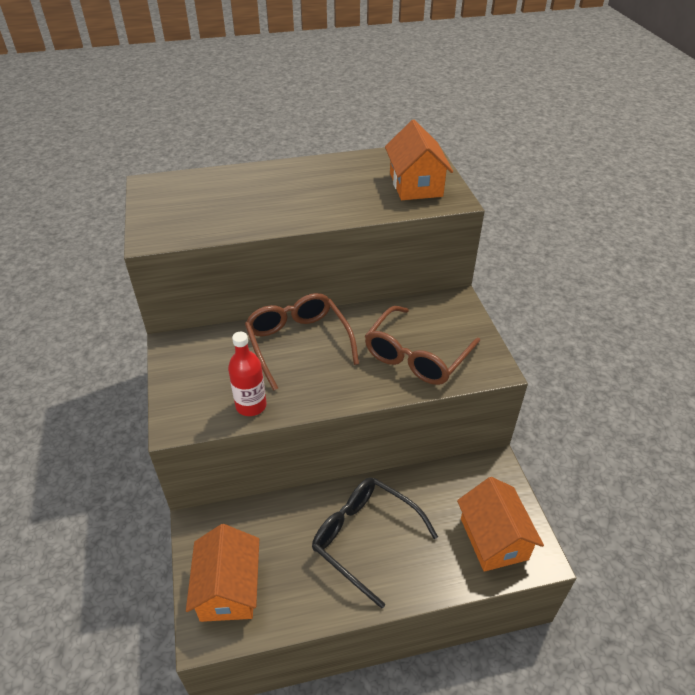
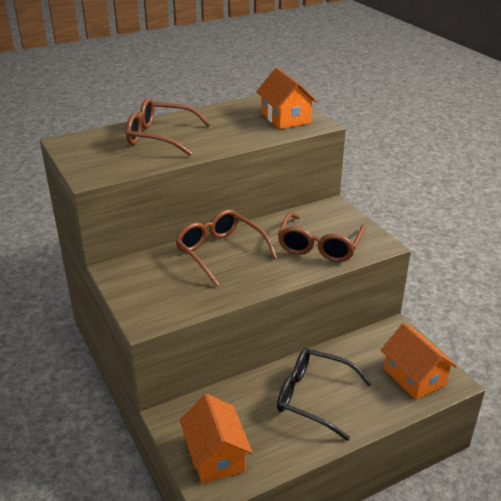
camera: 15 degrees left, 10 degrees down
red bottle [228,332,267,416] -> none
none -> brown glasses [126,98,211,156]

